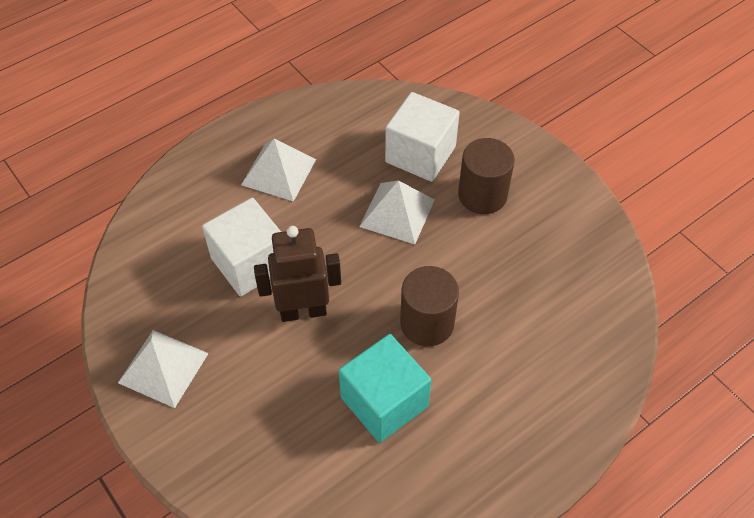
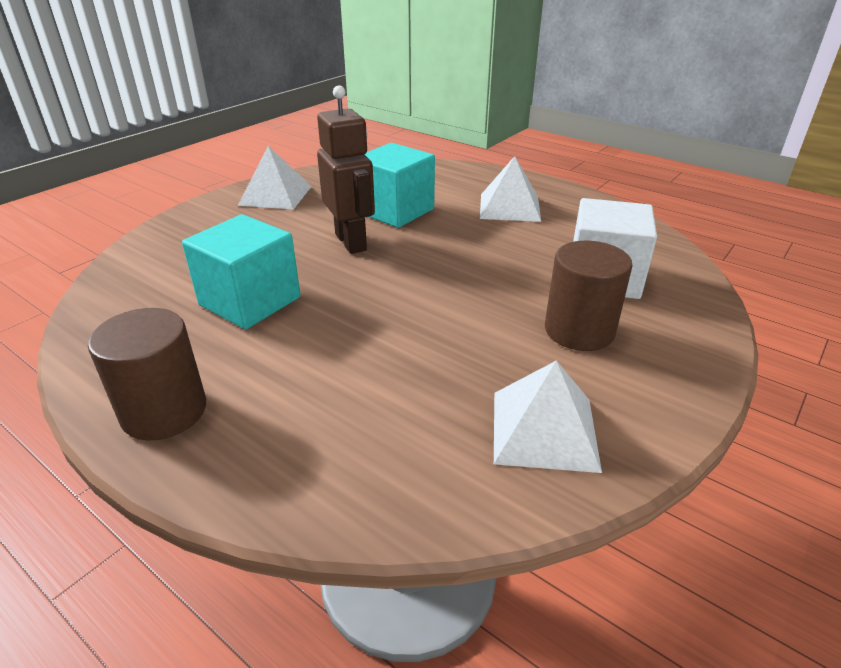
camera: 75 degrees right, 20 degrees down
white cube [202,198,281,296] -> turquoise cube [364,143,435,228]
white pyramid [359,180,434,244] -> white pyramid moved to [494,360,602,473]
brown cylinder [400,266,459,346] -> brown cylinder moved to [88,308,206,441]

